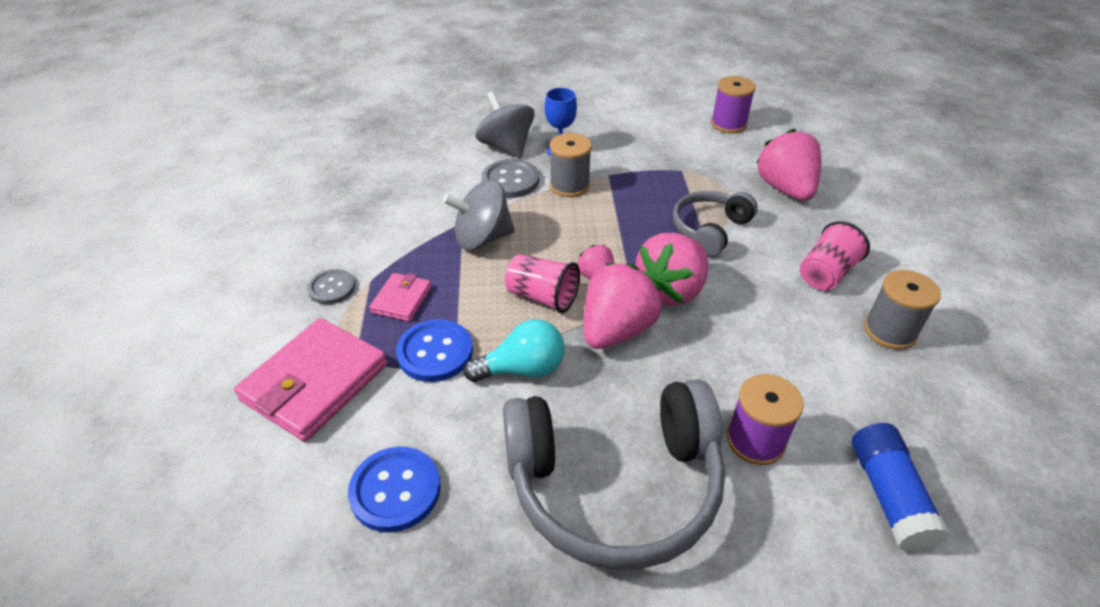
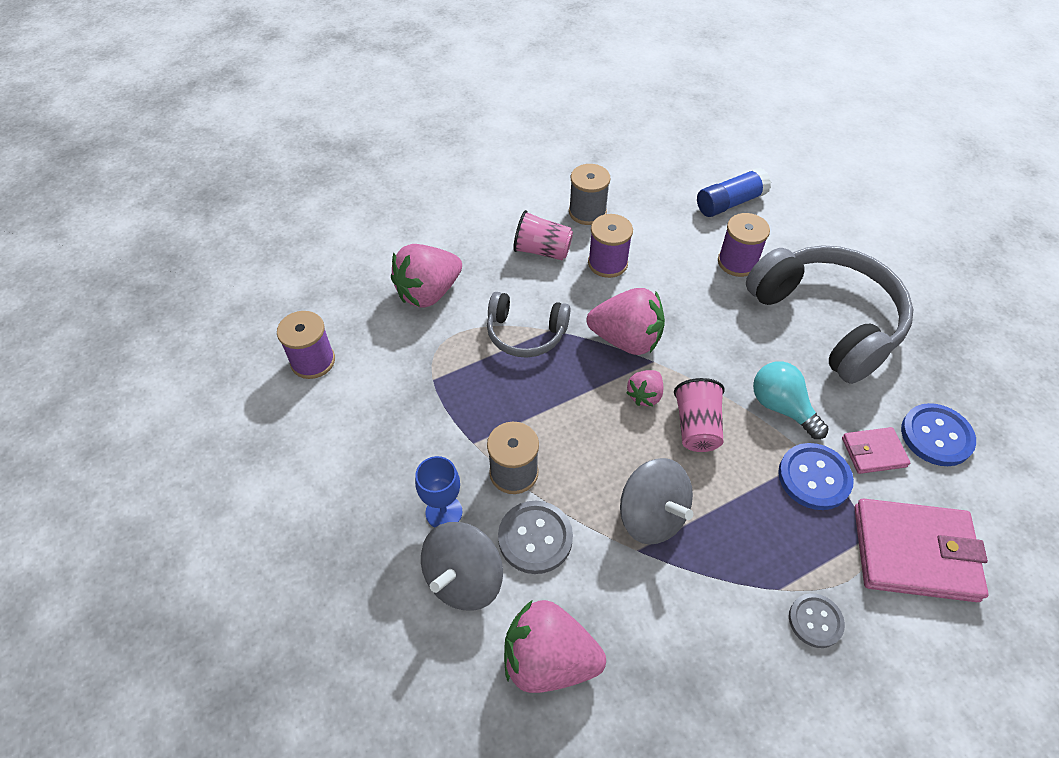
camera: 115 degrees left, 10 degrees up
pink wallet [369,273,432,322] -> pink wallet moved to [842,427,910,474]
pink strawberry [584,263,662,349] -> pink strawberry moved to [504,600,606,693]
none -> purple spool [588,214,633,278]

